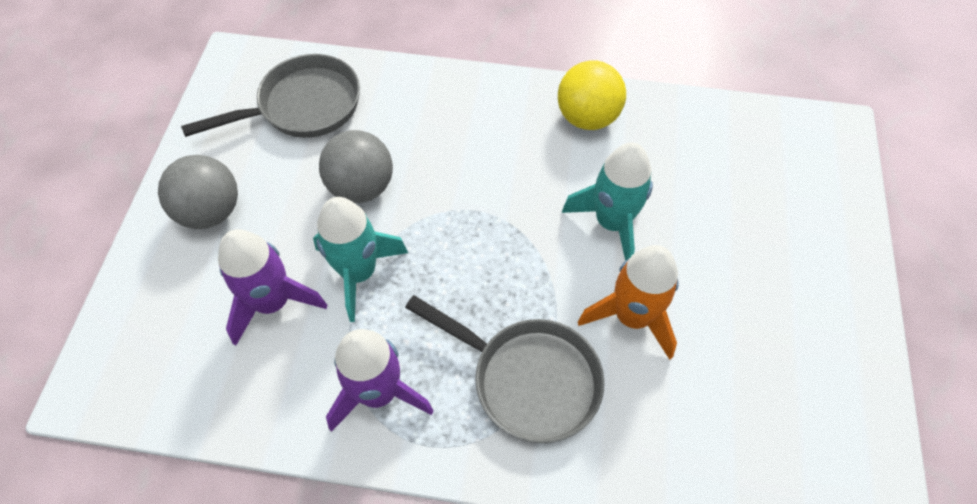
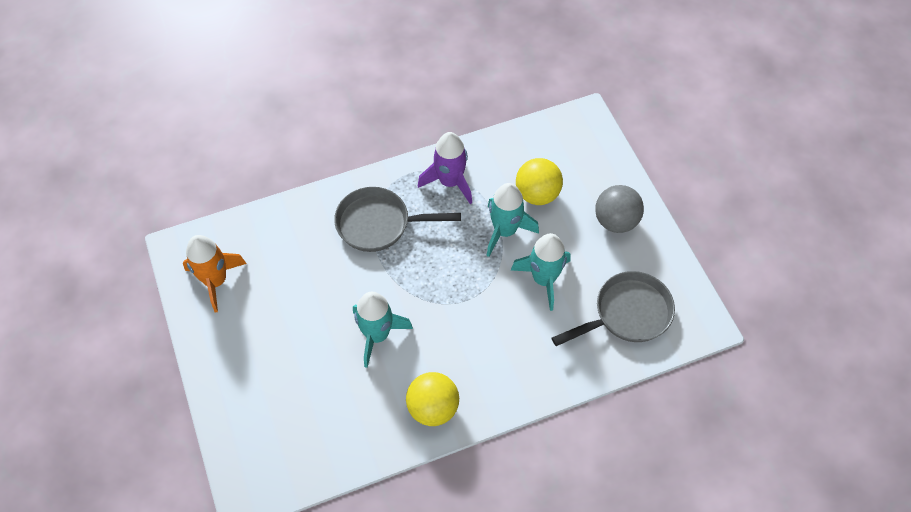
camera: 150 degrees right, 0 degrees up
grey pan [181,54,360,138] -> grey pan turned 150 degrees counterclockwise [552,271,675,346]
purple rocket [218,229,327,346] -> yellow ball [516,158,563,205]
grey ball [319,130,393,203] -> turquoise rocket [511,233,571,311]
orange rocket [578,245,679,360] -> orange rocket moved to [183,235,247,313]

